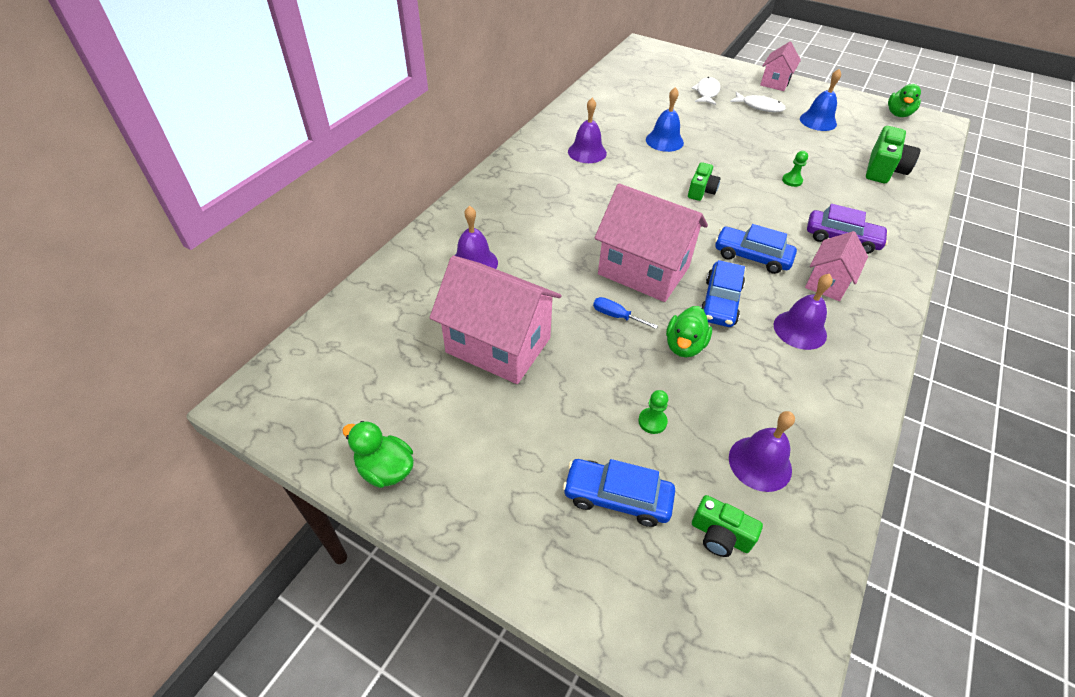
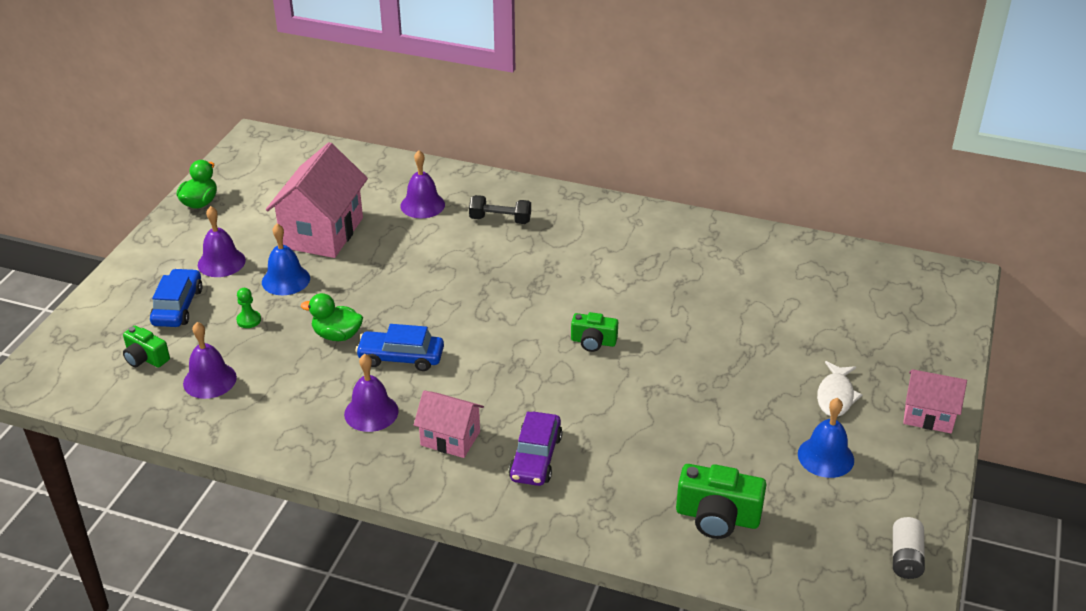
camera: 80 degrees right, 10 degrees down
purple bell [568,98,607,163] -> purple bell moved to [198,206,246,277]
blue screwdriver [593,297,658,329] -> none
pink house [595,184,708,302] -> none
blue bell [646,87,684,152] -> blue bell moved to [262,224,310,295]
white fish [691,77,720,105] -> none
green camera [692,495,763,557] -> green camera turned 75 degrees counterclockwise [123,326,170,368]
blue car [715,224,797,274] -> none
green pawn [782,151,808,187] -> none
green duck [888,84,921,117] -> white battery [893,517,925,579]
none -> black dumbbell [469,195,531,224]

